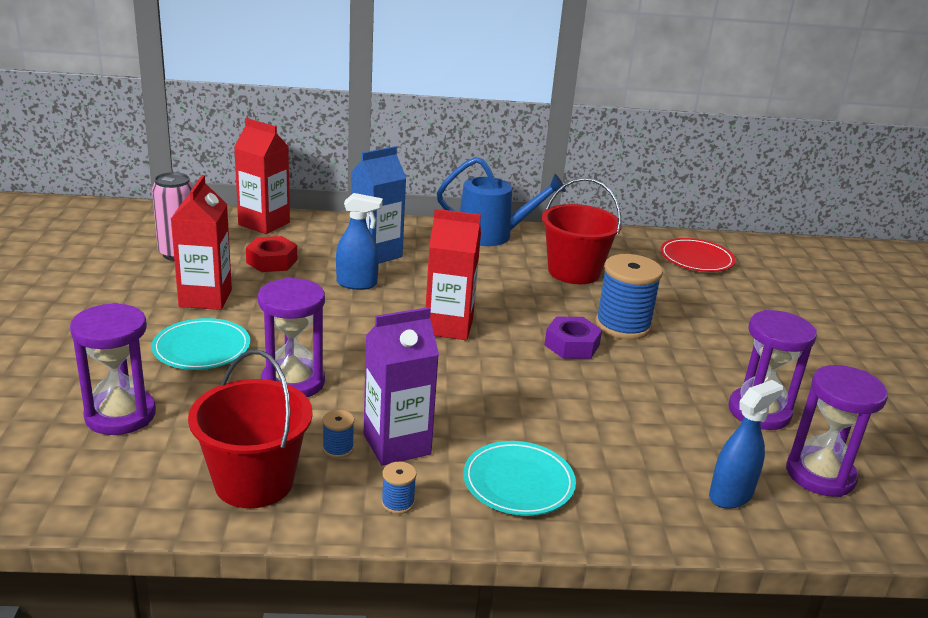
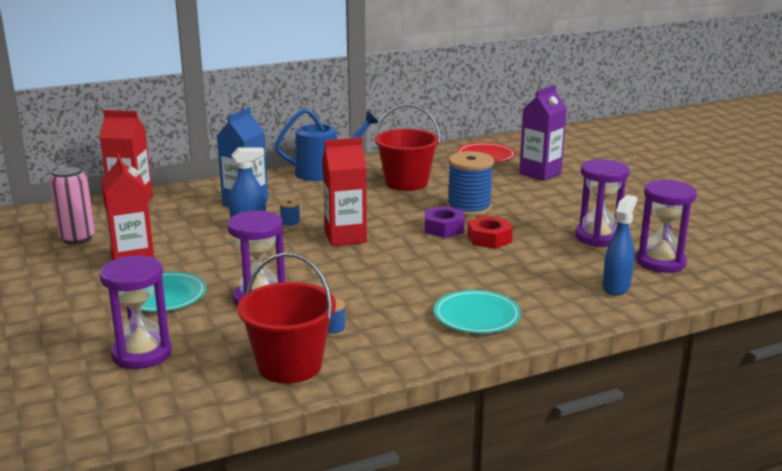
camera: 20 degrees left, 5 degrees down
red nut [246,236,297,272] -> red nut moved to [467,216,513,249]
purple carton [364,307,439,466] -> purple carton moved to [519,85,567,181]
blue spool [381,462,417,514] -> blue spool moved to [279,199,301,228]

